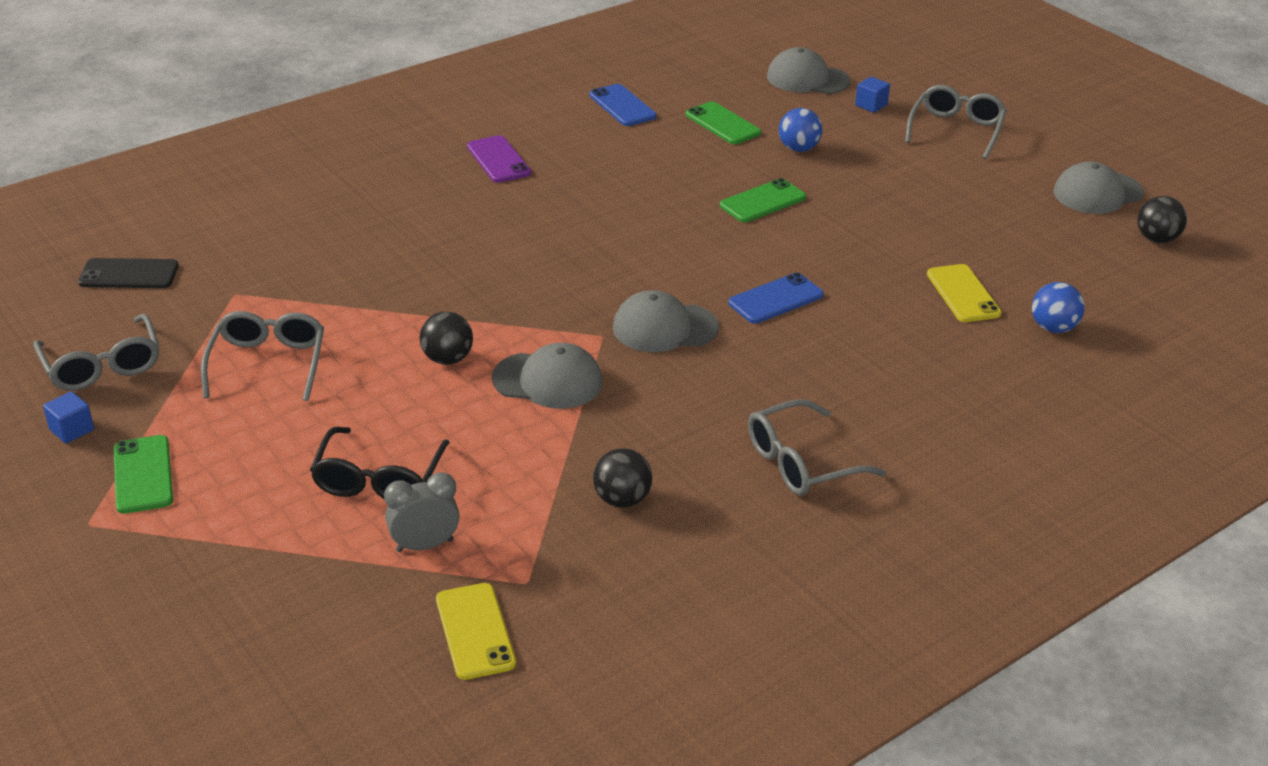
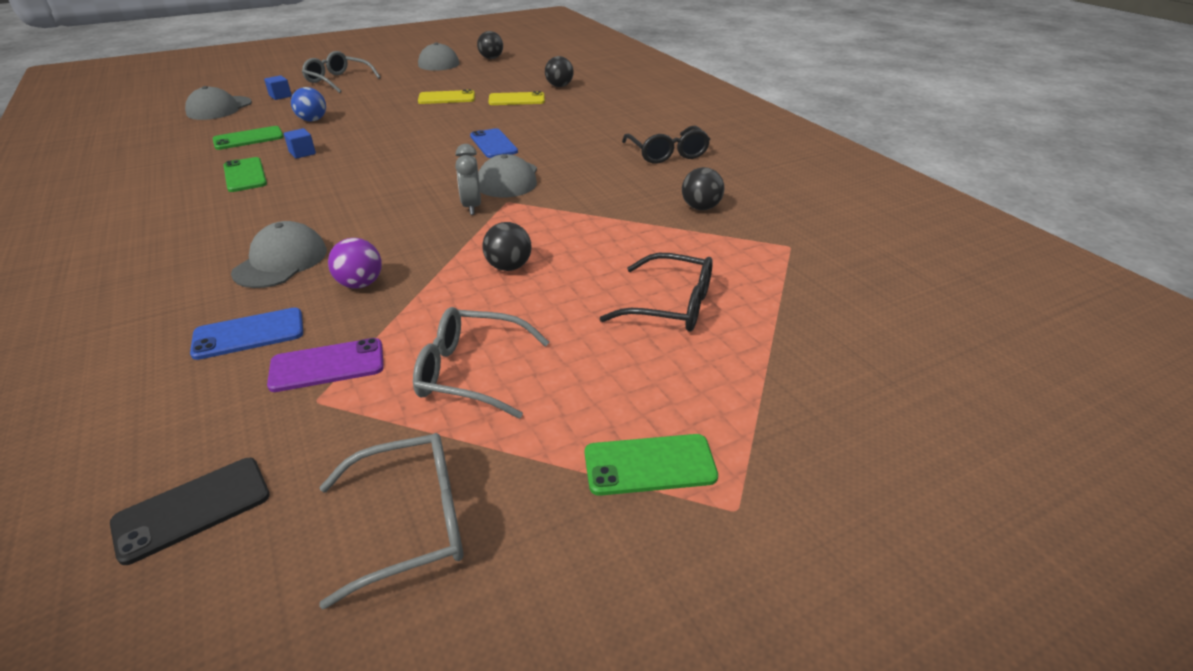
camera: 80 degrees left, 0 degrees up
blue cube [43,391,94,444] -> blue cube moved to [284,128,316,159]
black phone [78,258,179,288] -> black phone turned 45 degrees clockwise [110,458,270,565]
grey clock [384,472,459,552] -> grey clock moved to [455,144,481,215]
yellow phone [436,583,516,680] -> yellow phone moved to [418,89,475,104]
purple phone [467,135,531,183] -> purple phone moved to [267,338,384,392]
grey cap [492,343,603,409] -> grey cap moved to [231,221,327,288]
blue phone [589,84,657,126] -> blue phone moved to [190,308,303,360]
green phone [720,178,806,222] -> green phone moved to [224,157,267,192]
grey glasses [748,399,887,495] -> black glasses [622,126,710,164]
blue ball [1032,282,1085,333] -> black ball [545,56,574,87]
none -> purple ball [328,238,382,288]

